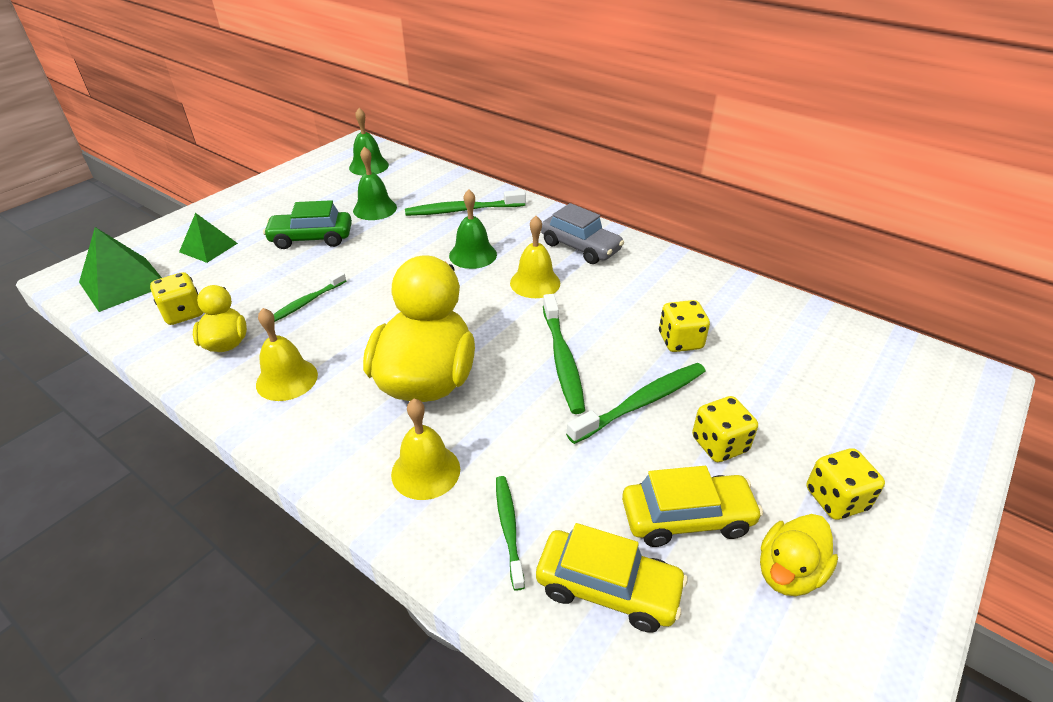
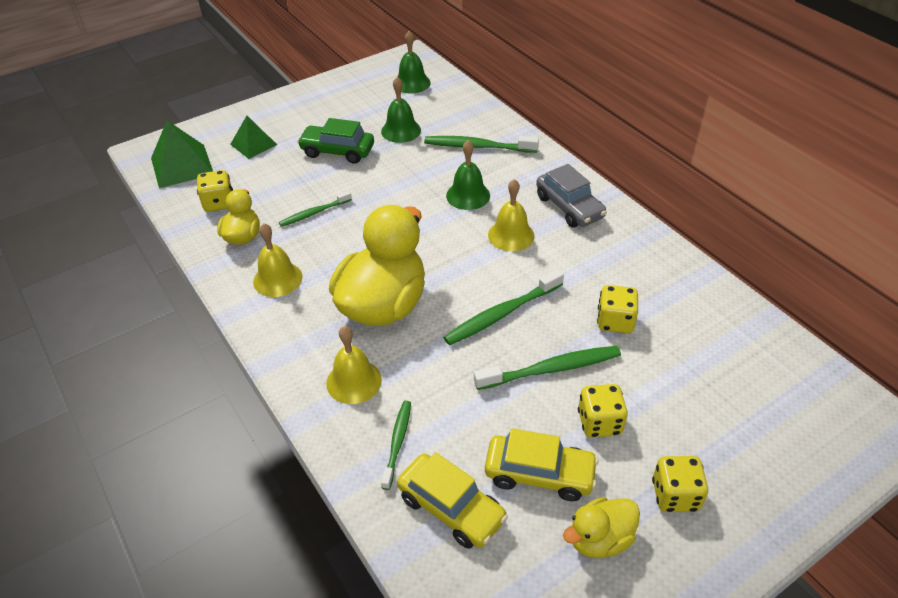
camera: 20 degrees right, 5 degrees up
green toothbrush [543,294,585,414] -> green toothbrush turned 45 degrees clockwise [443,269,564,345]

